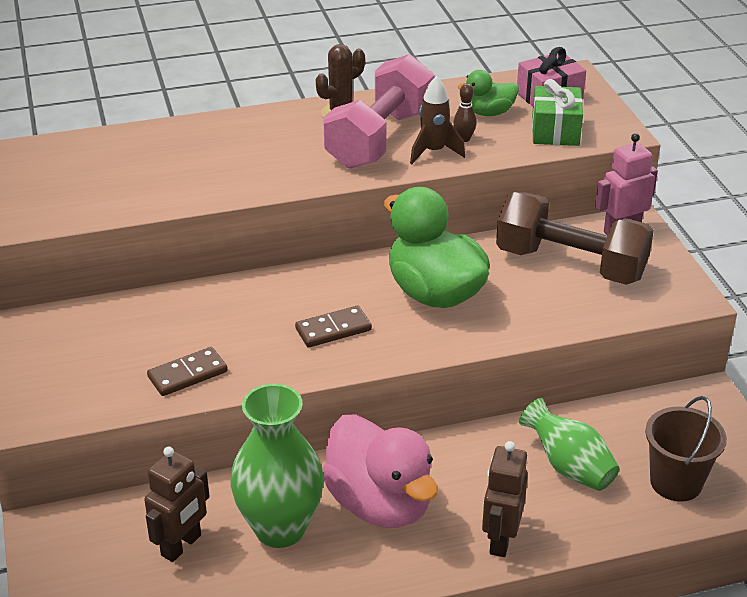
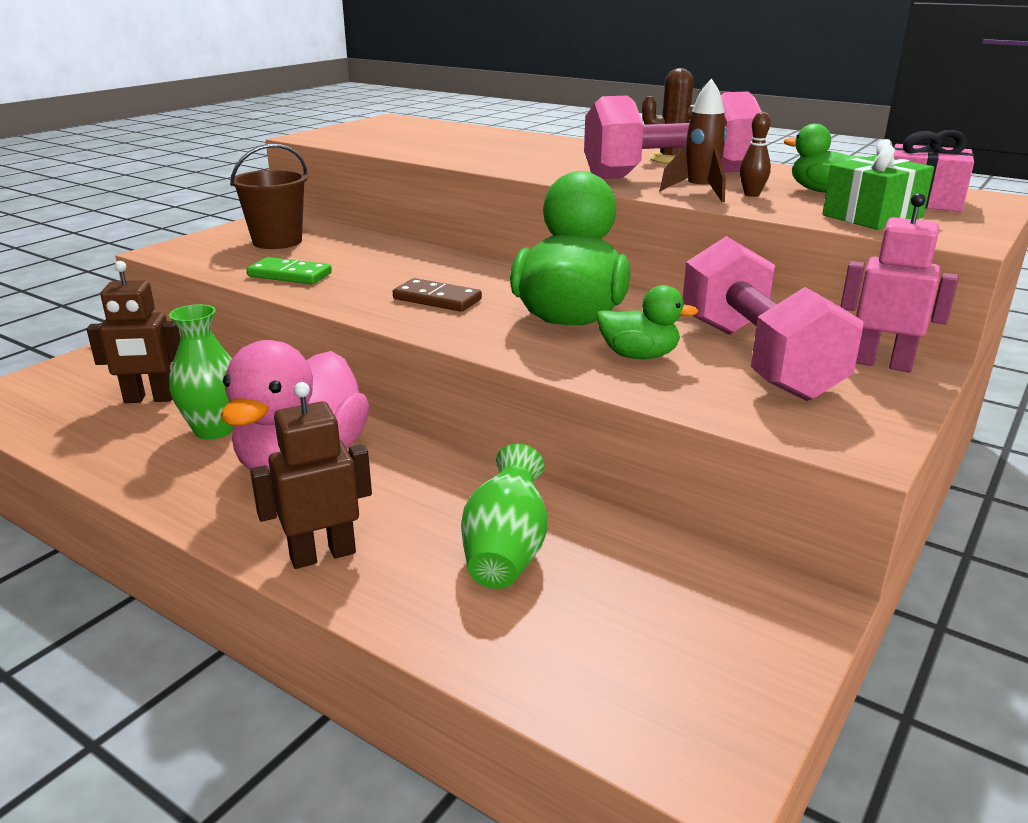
camera: 50 degrees right, 10 degrees down
brown domino [147,347,228,396] -> green domino [247,257,332,284]
green vase [231,384,324,548] -> green vase [169,304,233,440], size x0.65
brown dumbbell [496,192,654,285] -> pink dumbbell [683,236,864,401]
brown bucket [645,396,727,502] -> brown bucket moved to [230,144,307,249]
none -> green duck [596,285,699,359]

